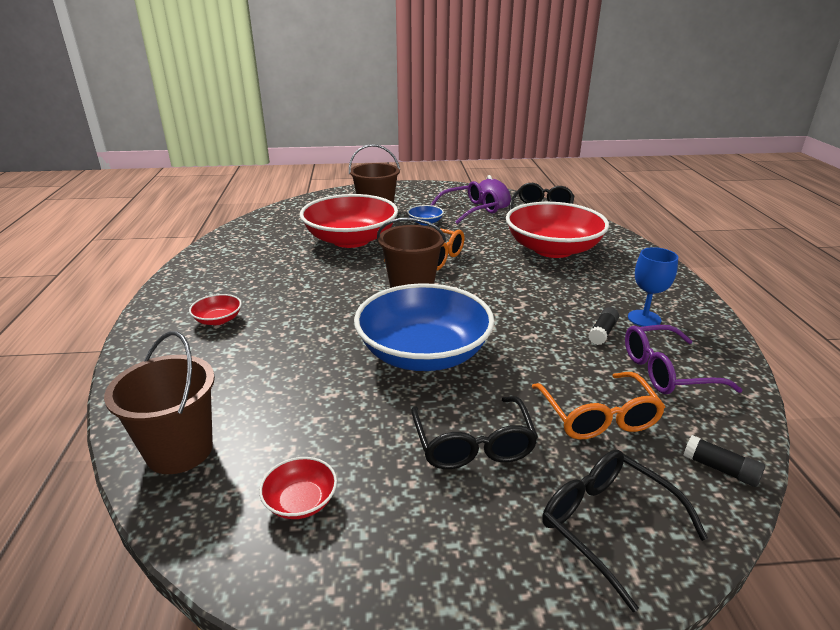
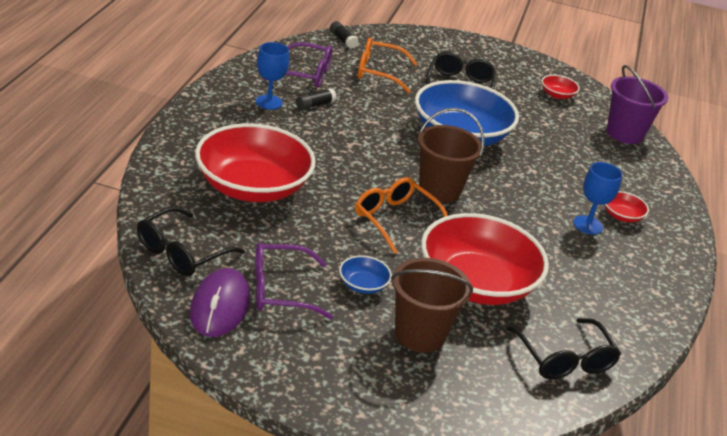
camera: 165 degrees left, 5 degrees up
brown bucket [104,331,215,474] -> purple bucket [607,65,668,144]
orange glasses [532,372,665,439] -> orange glasses turned 90 degrees counterclockwise [358,38,418,93]
black glasses [542,450,708,613] -> black glasses moved to [507,318,621,379]
none -> blue goblet [573,162,622,234]

